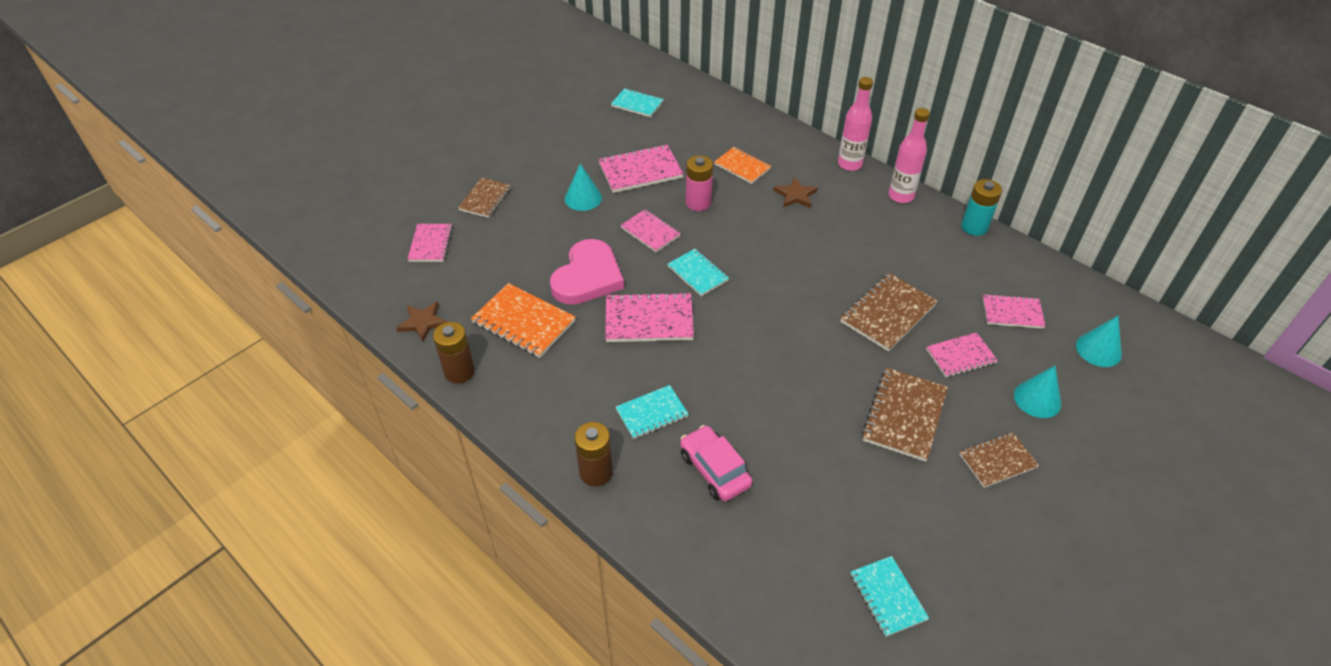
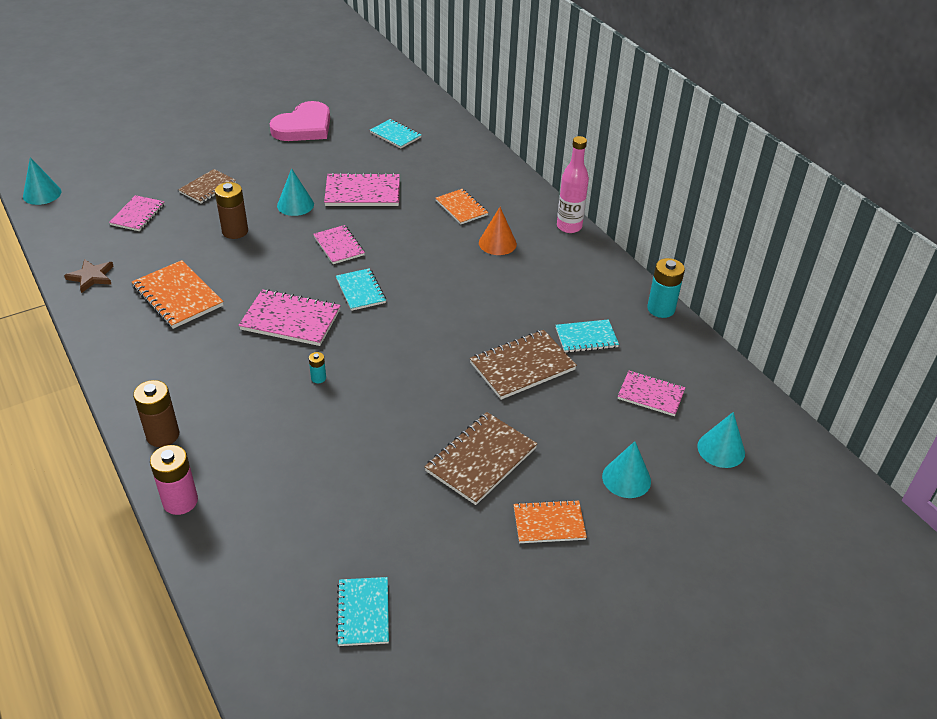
camera: 15 degrees right, 5 degrees down
brown battery [433,322,475,383] -> brown battery moved to [215,182,248,239]
pink heart [550,239,624,305] -> pink heart moved to [269,101,330,141]
turquoise notebook [616,385,689,439] -> turquoise notebook moved to [555,319,619,353]
pink car [680,425,752,501] -> none
pink battery [686,155,713,211] -> pink battery moved to [150,445,198,515]
brown star [773,177,818,208] -> orange cone [479,207,517,255]
pink bottle [888,108,930,203] -> none
pink notebook [926,332,998,377] -> none
brown notebook [959,432,1039,488] -> orange notebook [514,500,587,543]
none -> turquoise cone [23,157,61,205]
none -> turquoise battery [309,352,326,383]

